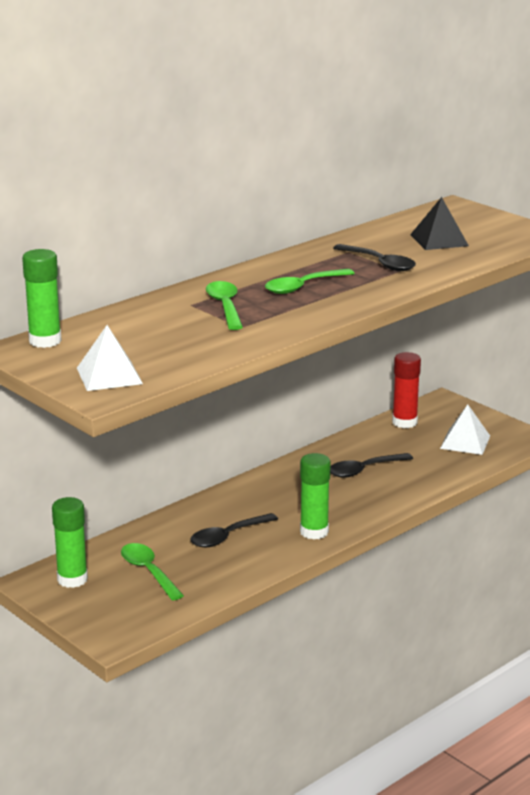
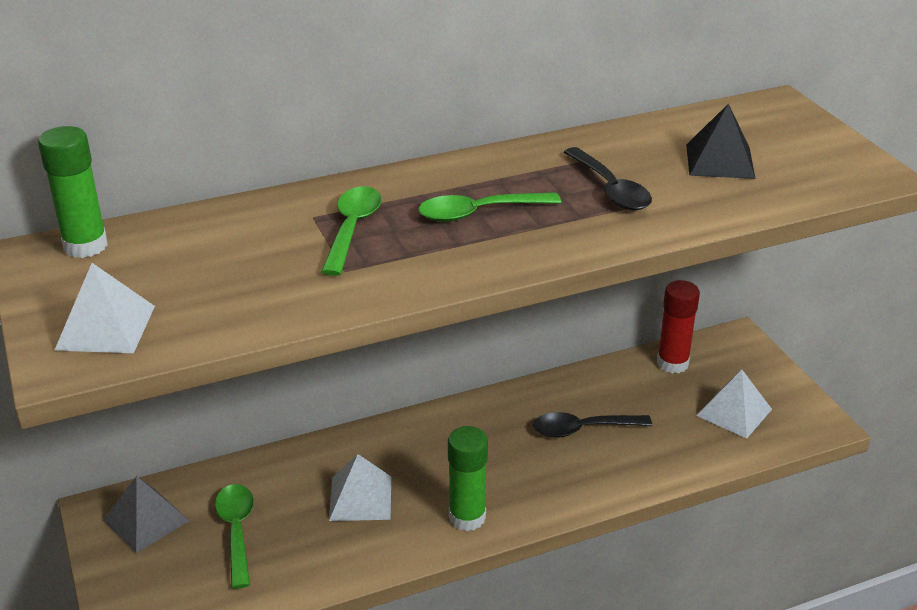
camera: 20 degrees right, 10 degrees up
green glue stick [52,497,88,588] -> grey pyramid [103,476,189,553]
black spoon [191,513,278,547] -> white pyramid [329,454,391,521]

